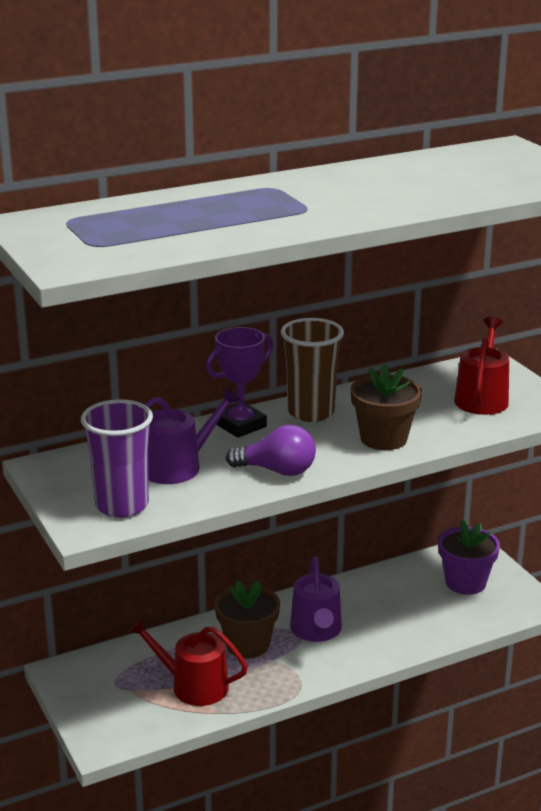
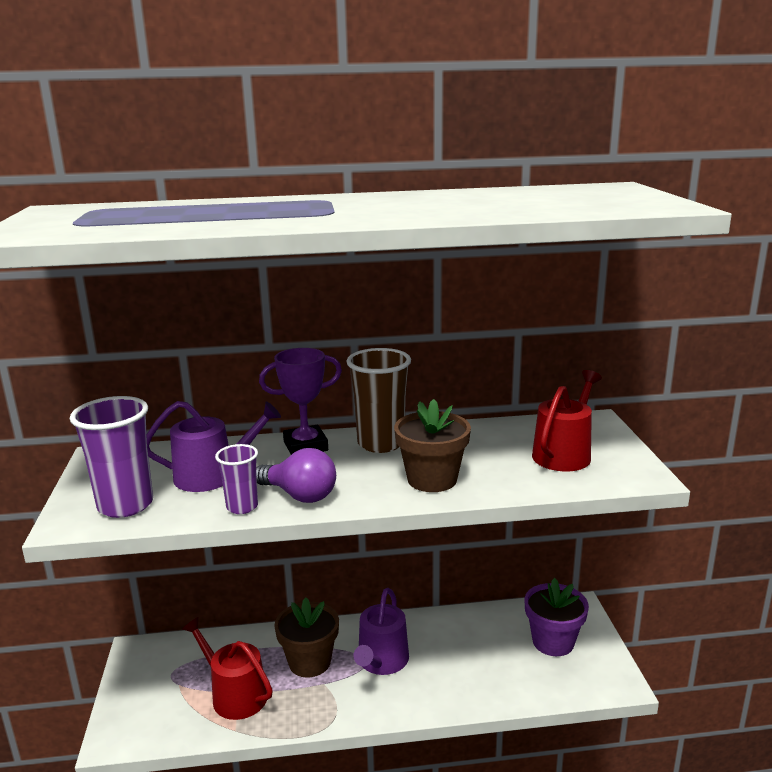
camera: 20 degrees right, 5 degrees down
none -> purple cup [215,444,258,514]

